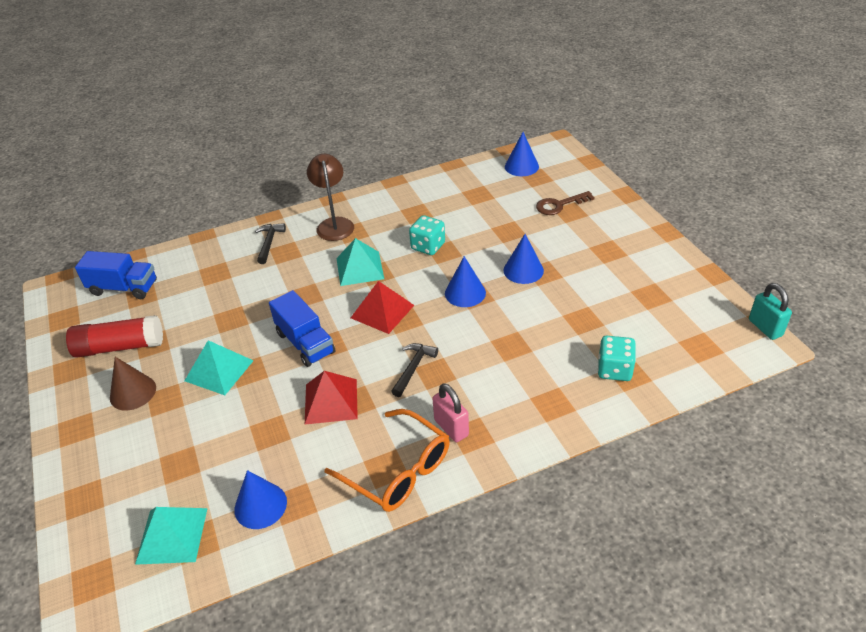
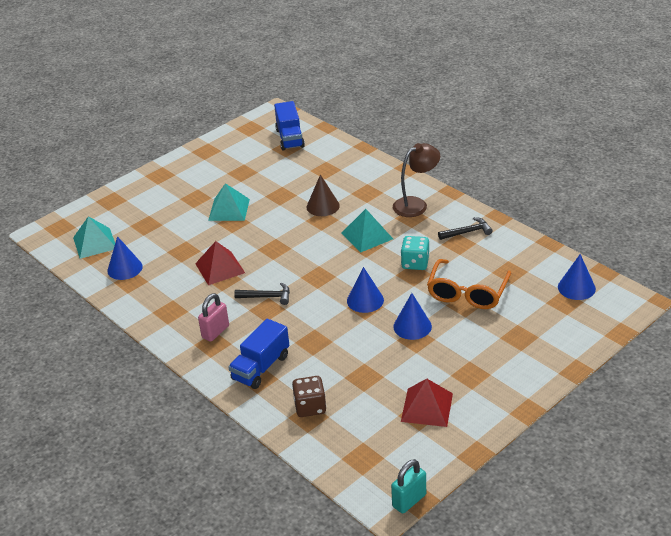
camera: 70 degrees right, 5 degrees down
red glue stick [66,315,163,358] -> none
brown cone [110,357,156,410] -> brown cone moved to [307,174,340,216]
black hammer [255,223,286,264] -> black hammer moved to [438,217,493,240]
blue truck [269,290,335,367] -> blue truck moved to [228,319,289,389]
orange glasses [324,409,450,512] -> orange glasses moved to [427,259,511,309]
red pyramid [351,281,414,334] -> red pyramid moved to [401,379,453,427]
brown key [536,191,595,215] -> none
turquoise dice [598,336,636,381] -> brown dice [292,376,326,417]

